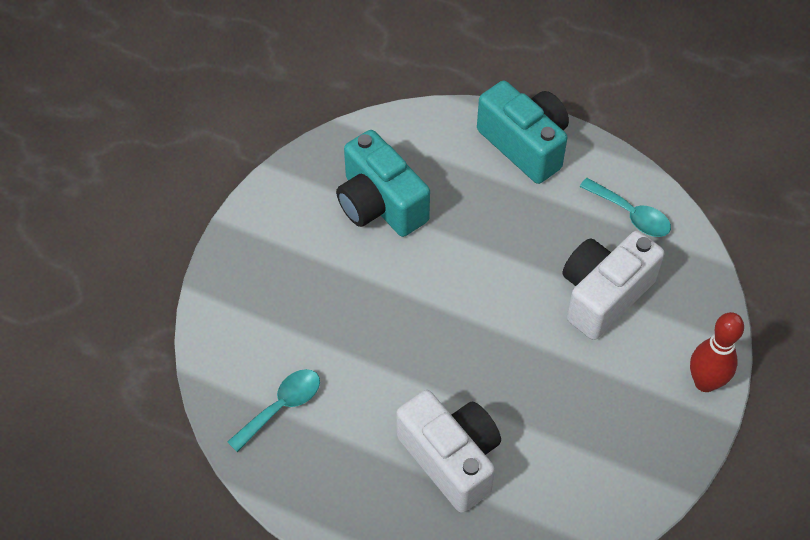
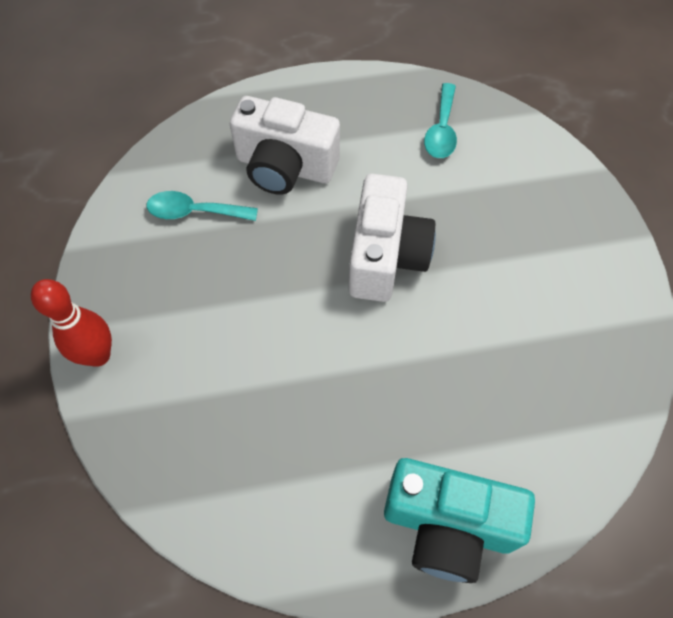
camera: 145 degrees right, 5 degrees up
turquoise camera [336,130,430,237] -> none
white camera [562,231,664,340] -> white camera moved to [349,174,436,302]
turquoise spoon [579,178,671,237] -> turquoise spoon moved to [147,191,258,221]

